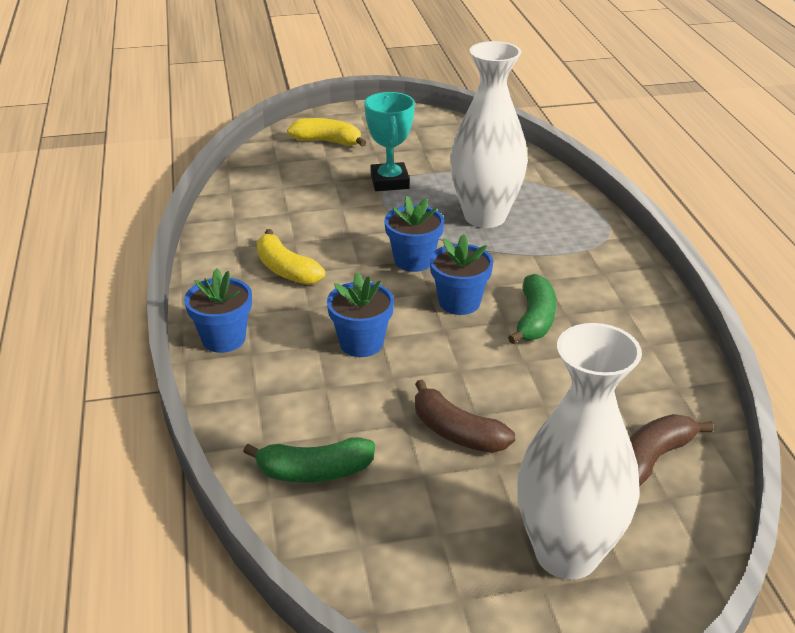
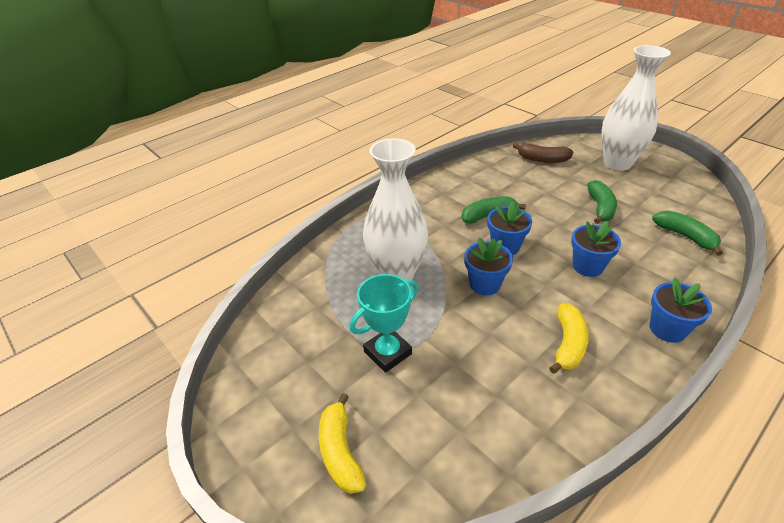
camera: 120 degrees left, 5 degrees up
brown banana [415,380,515,453] -> green banana [587,180,617,224]

